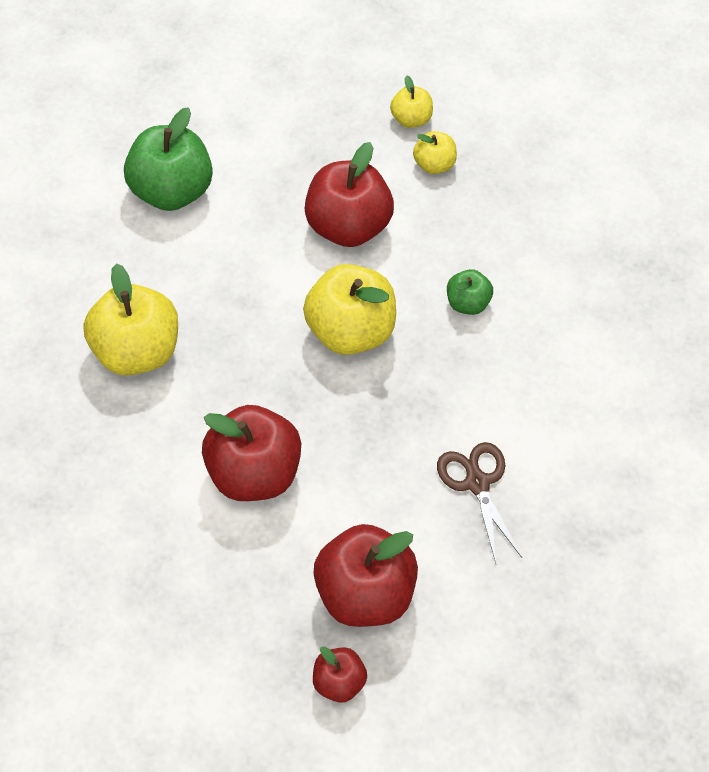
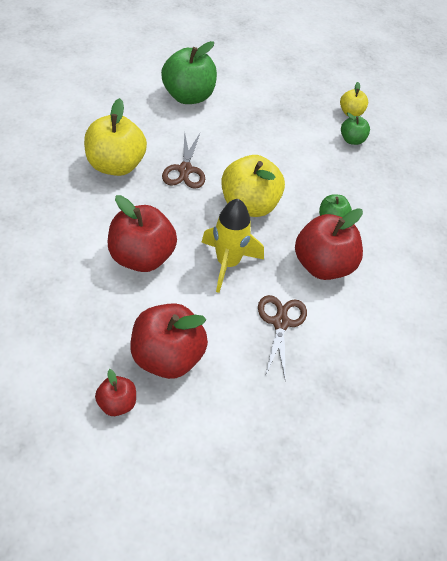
camera: 20 degrees right, 5 degrees down
red apple [305,142,394,247] -> red apple moved to [295,208,363,280]
yellow apple [413,131,457,174] -> green apple [341,112,370,145]
none -> brown scissors [162,131,205,189]
none -> yellow rocket [202,199,264,293]

